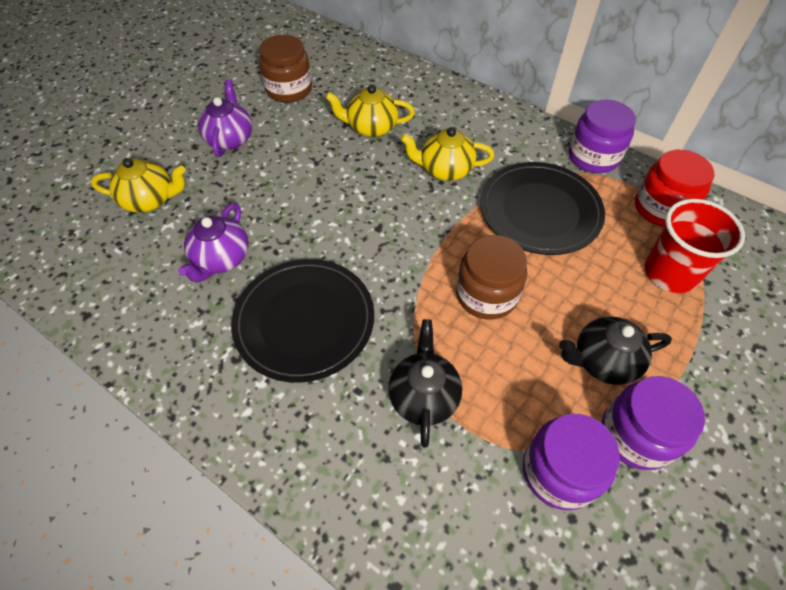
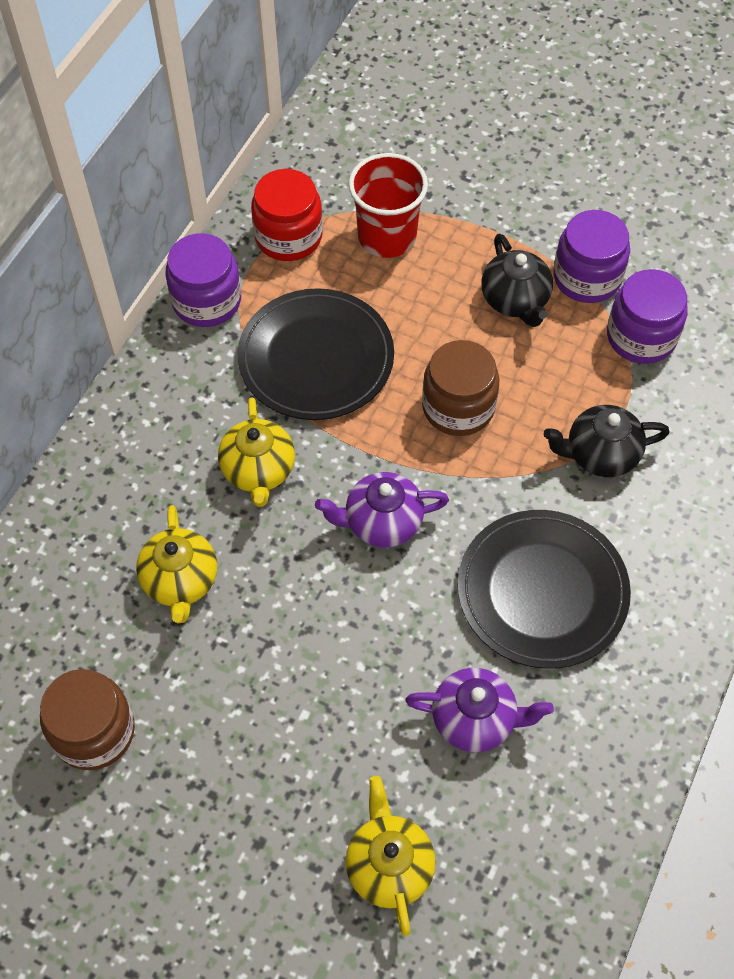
camera: 100 degrees left, 5 degrees up
purple teapot [198,79,252,157] -> purple teapot moved to [315,472,449,548]

